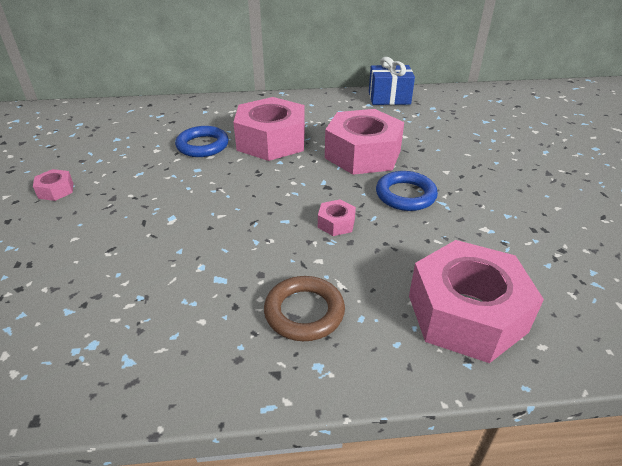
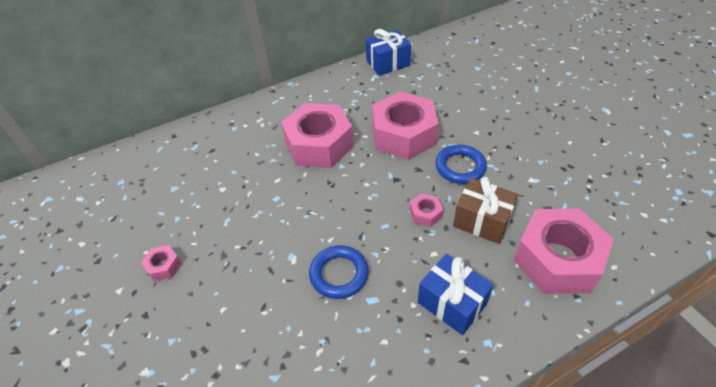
camera: 20 degrees left, 10 degrees up
blue ring [175,126,229,157] -> blue ring moved to [309,245,369,299]
brown ring [264,276,345,341] -> blue gift [418,254,494,335]
none -> brown gift [453,177,518,244]

